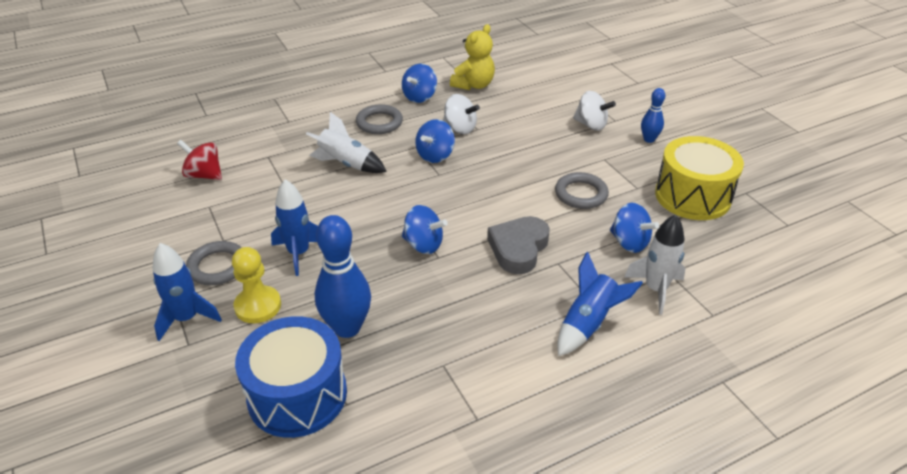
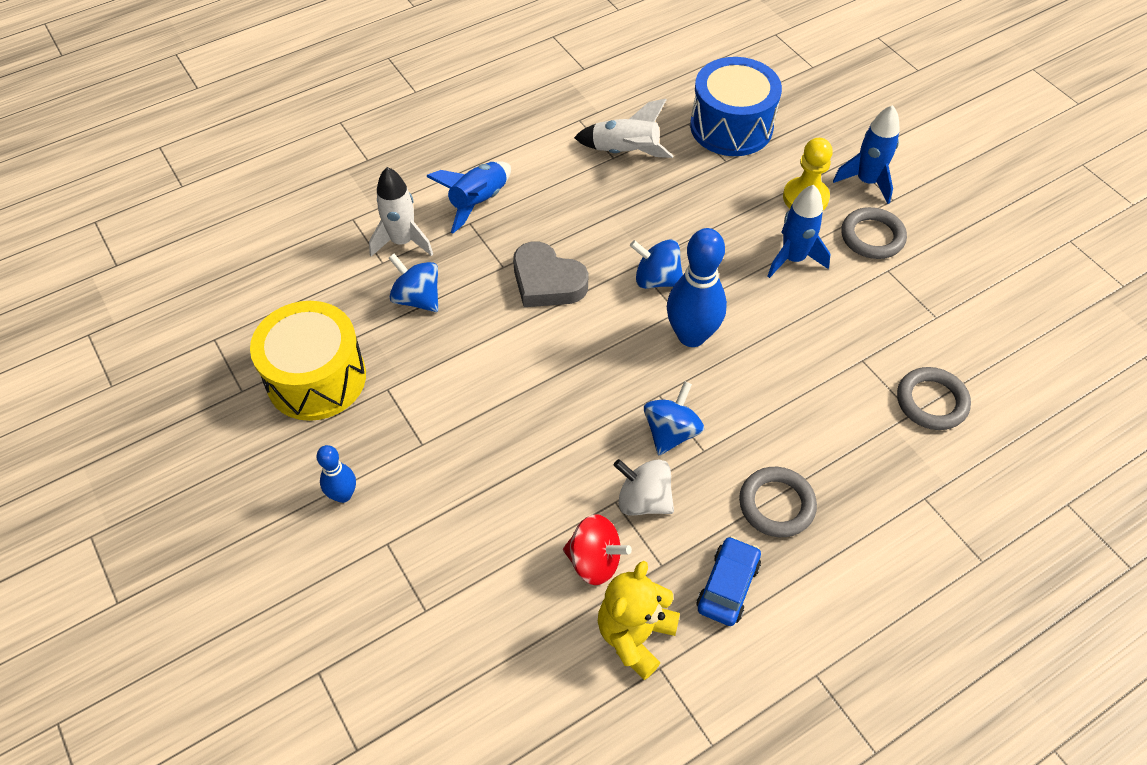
camera: 175 degrees right, 15 degrees up
red spinning top [177,140,222,180] -> red spinning top moved to [563,514,632,585]
white rocket [306,112,387,173] -> white rocket moved to [574,99,673,158]
blue bowling pin [315,215,371,338] -> blue bowling pin moved to [667,228,727,347]
blue spinning top [402,64,437,103] -> blue car [696,536,761,626]
grey heart [487,216,550,274] -> grey heart turned 105 degrees clockwise [513,242,588,307]
grey ring [555,172,609,209] -> grey ring moved to [897,367,971,430]
white spinning top [573,91,616,131] -> none

